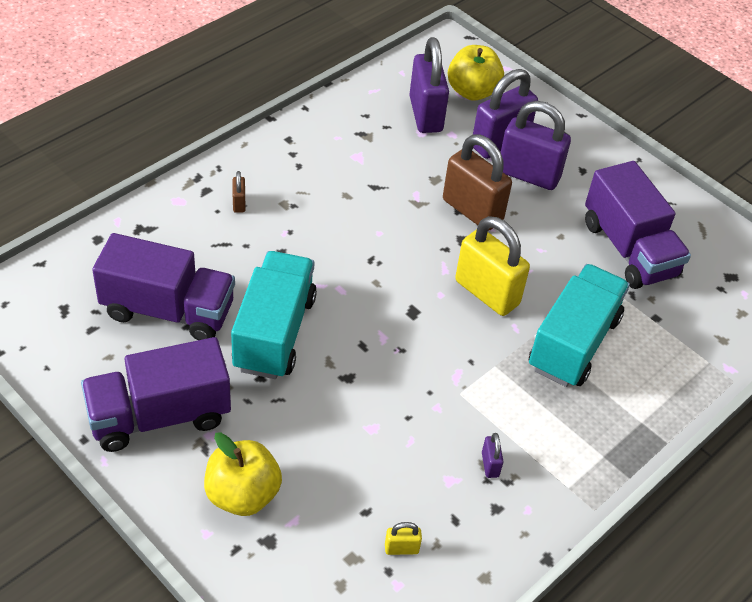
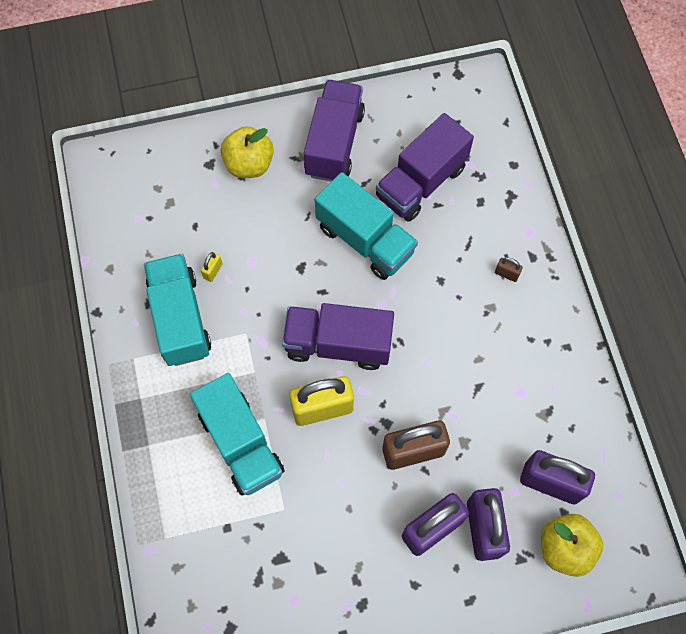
camera: 125 degrees right, 20 degrees up
yellow padlock [385,522,422,555] -> yellow padlock moved to [201,252,223,282]
purple padlock [482,433,504,478] -> turquoise truck [144,254,211,366]
purple truck [585,161,691,289] -> purple truck moved to [282,303,394,370]

